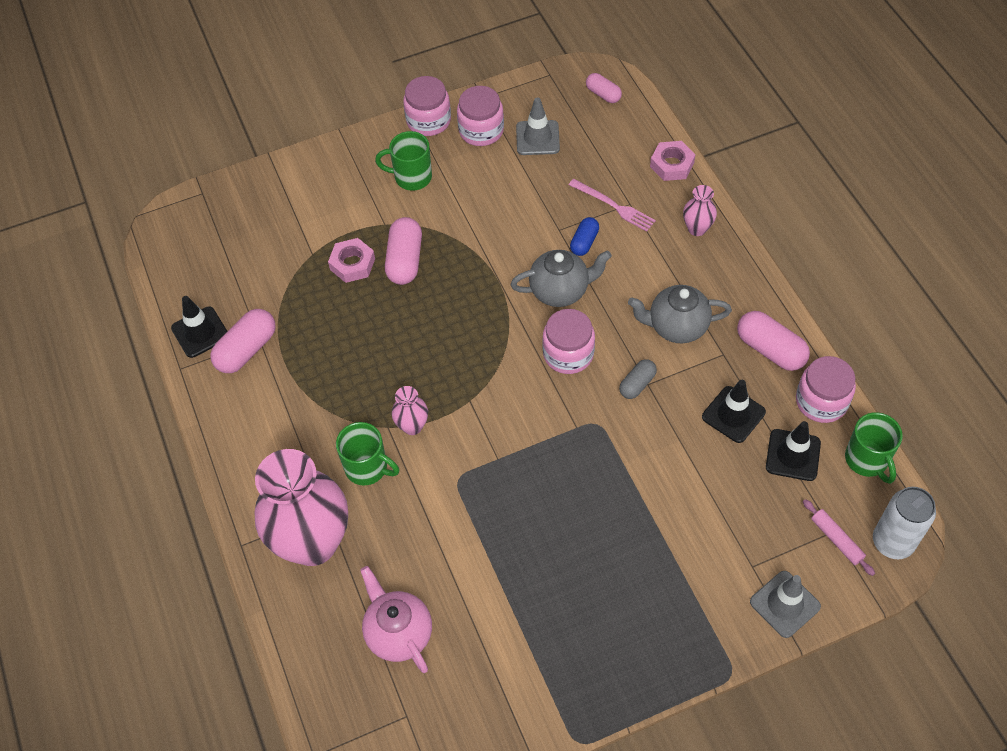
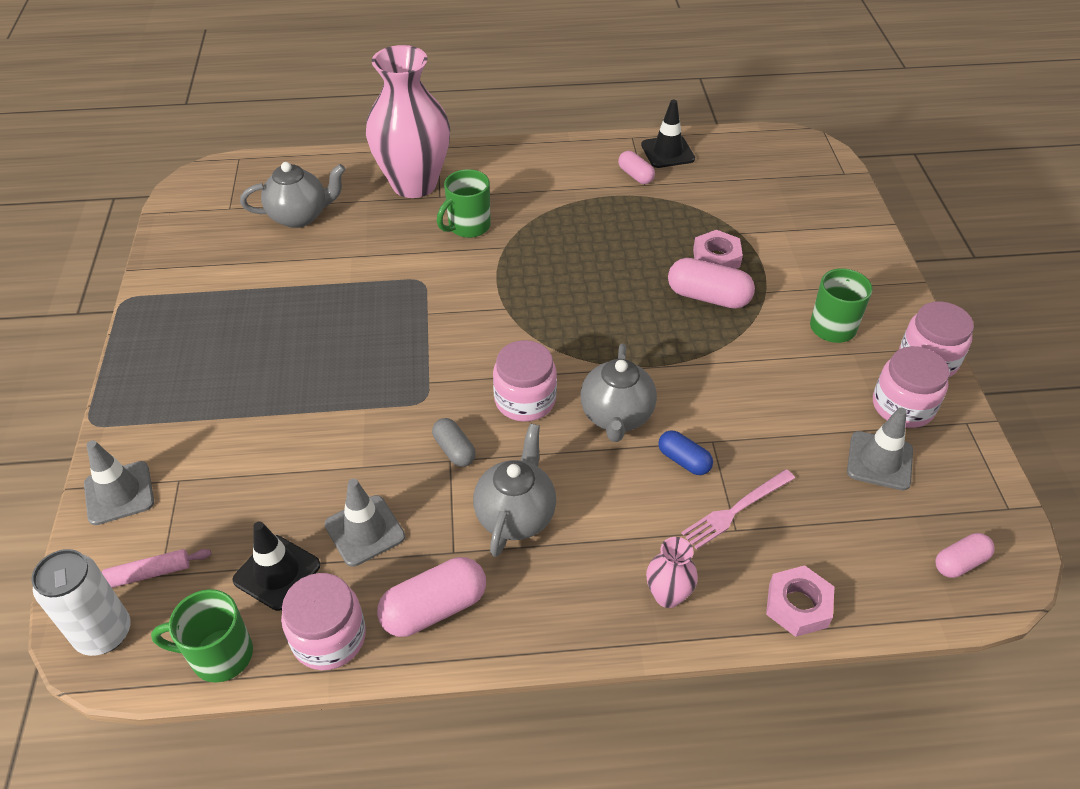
camera: 105 degrees right, 10 degrees down
pink capsule [210,309,276,373] -> pink capsule [618,151,655,184], size x0.60
pink teapot [360,566,432,673] -> grey teapot [240,162,346,228]
pink vase [392,386,428,435] -> none
black traffic cone [702,380,766,443] -> grey traffic cone [324,479,405,567]

